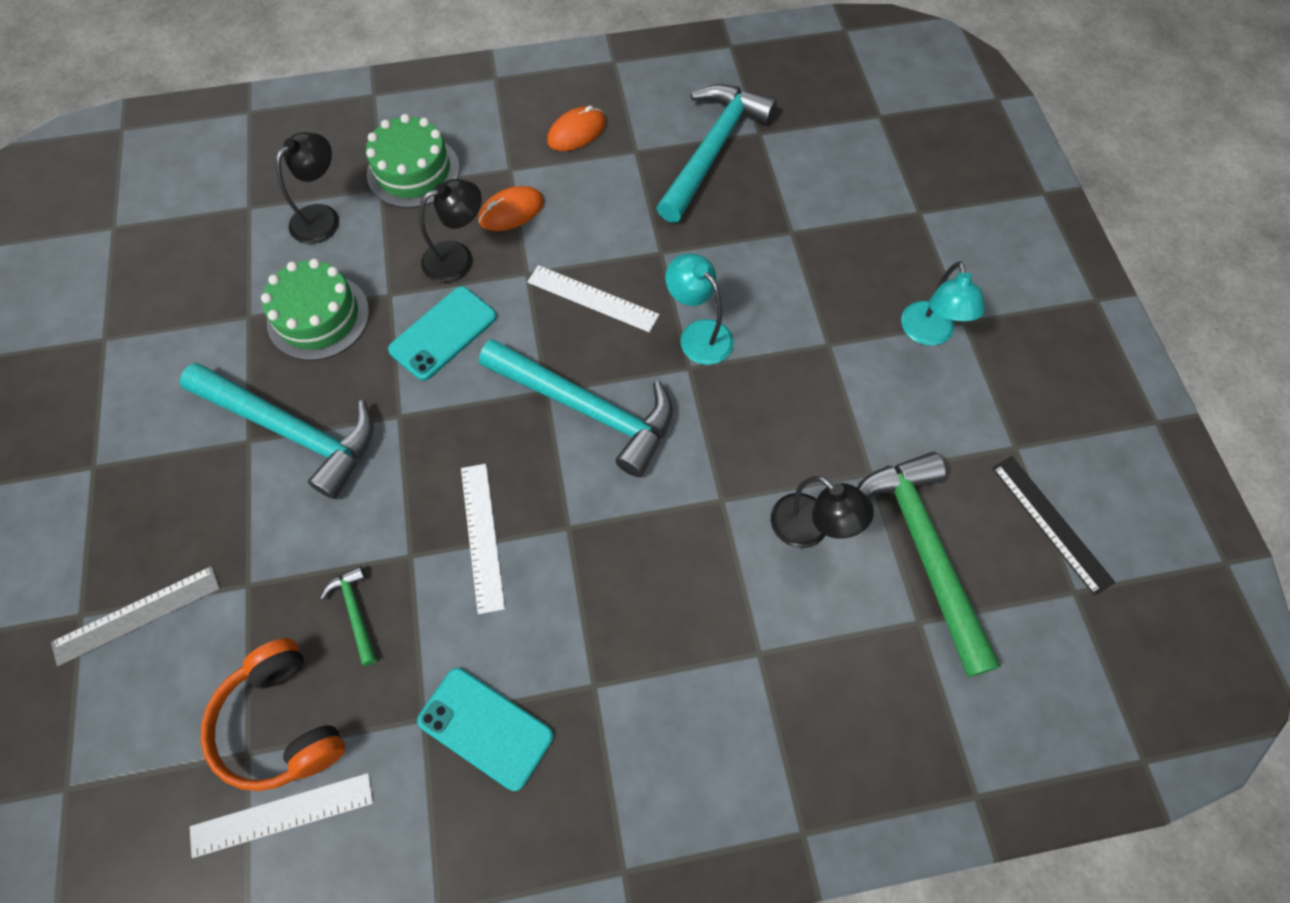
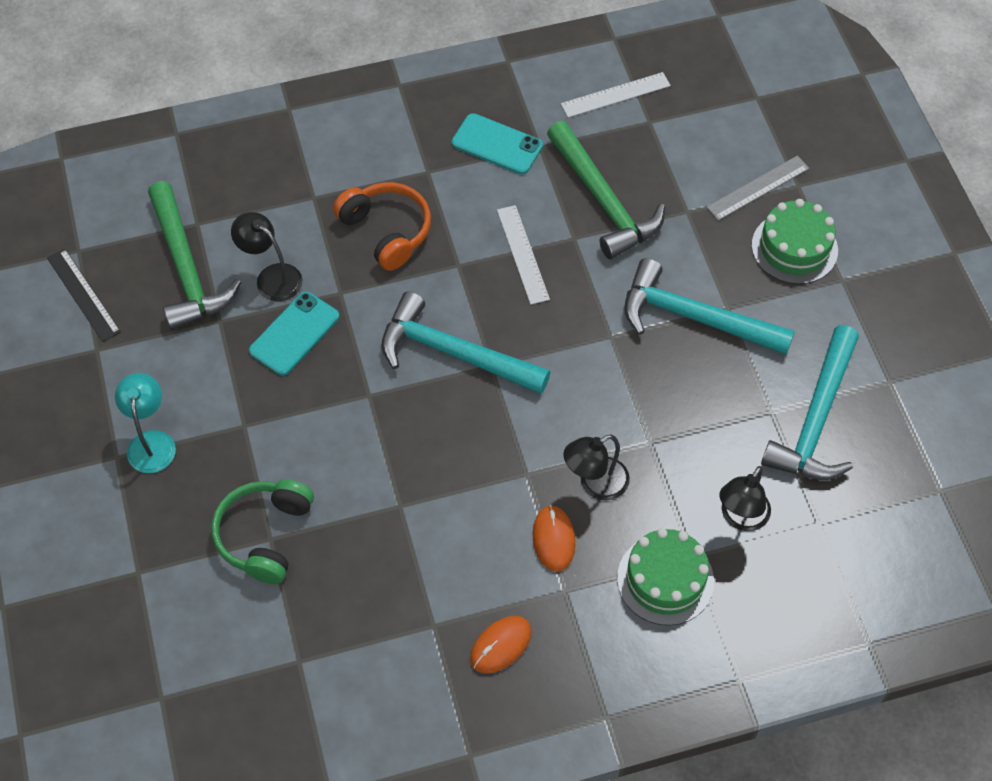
camera: 175 degrees right, 5 degrees down
orange headphones [201,638,345,791] -> orange headphones moved to [333,182,431,271]
green cake [261,259,369,361] -> green cake moved to [752,199,838,284]
green hammer [321,566,377,666] -> green hammer [547,121,665,259], size x2.31
turquoise phone [388,286,497,381] -> turquoise phone moved to [249,292,339,376]
orange mouse [478,186,544,231] -> orange mouse turned 60 degrees counterclockwise [533,505,575,572]
white ruler [527,265,660,332] -> none
turquoise hammer [657,84,777,223] -> turquoise hammer moved to [761,325,859,480]
turquoise lamp [665,253,734,365] -> none
none -> green headphones [211,479,314,584]

